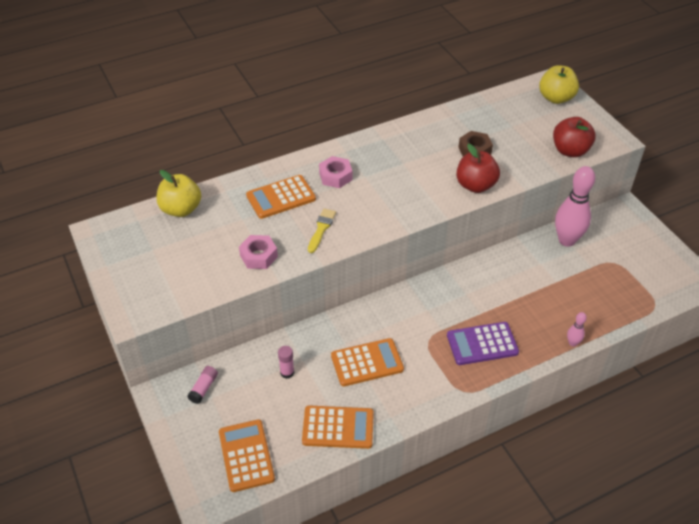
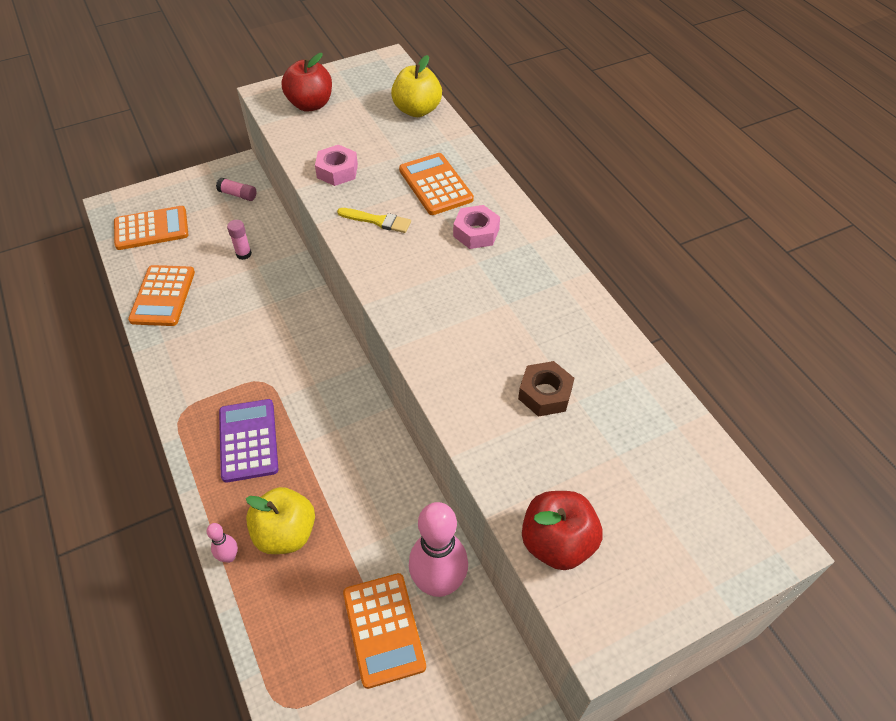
camera: 90 degrees right, 5 degrees up
orange calculator [331,338,404,386] -> orange calculator moved to [343,573,426,689]
red apple [456,144,500,193] -> red apple moved to [282,53,332,112]
yellow apple [539,65,579,104] -> yellow apple moved to [246,487,315,554]

